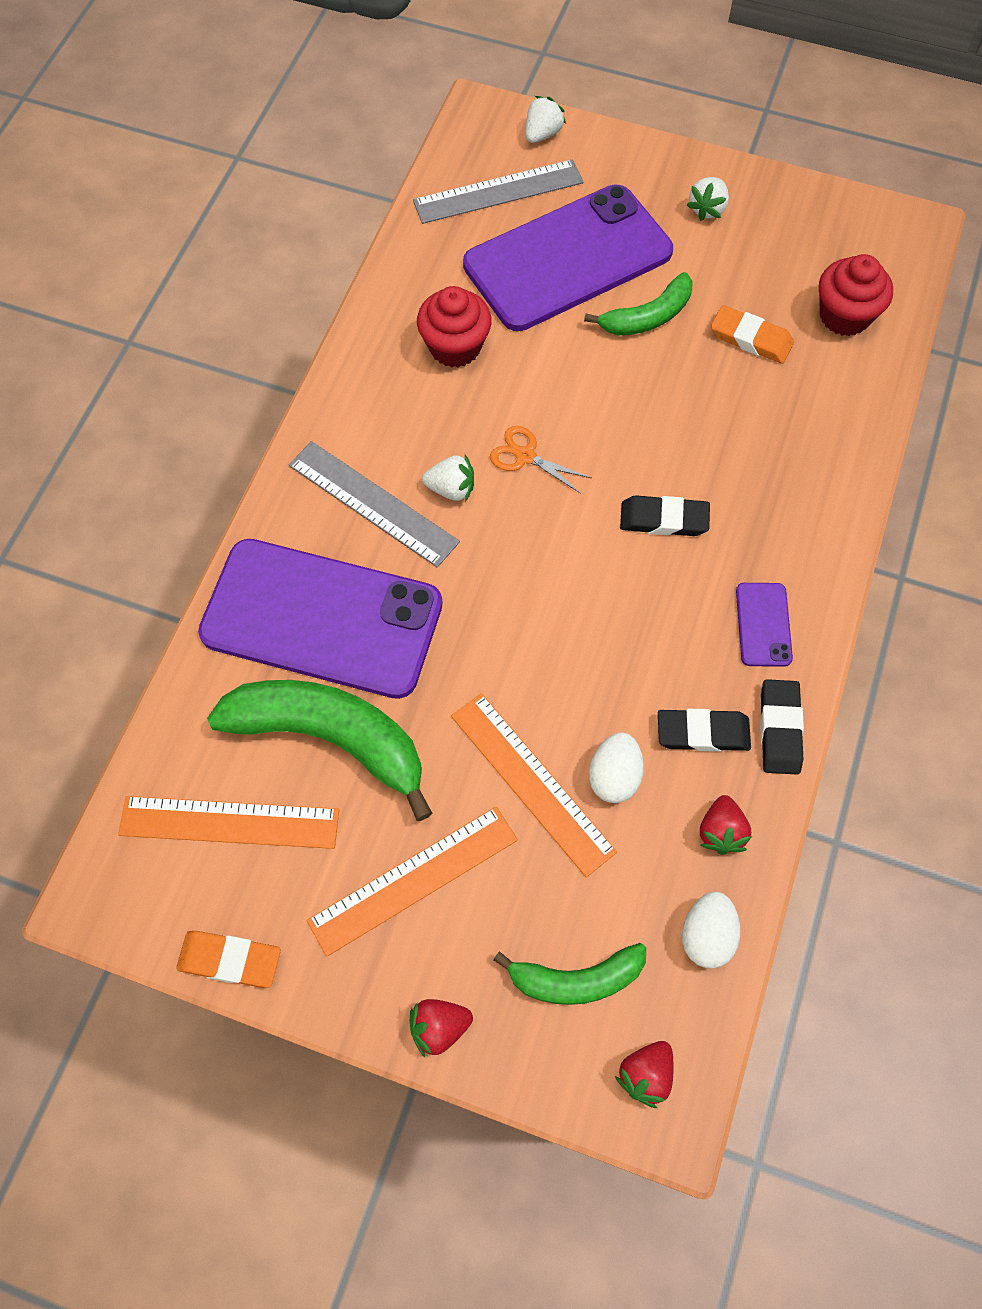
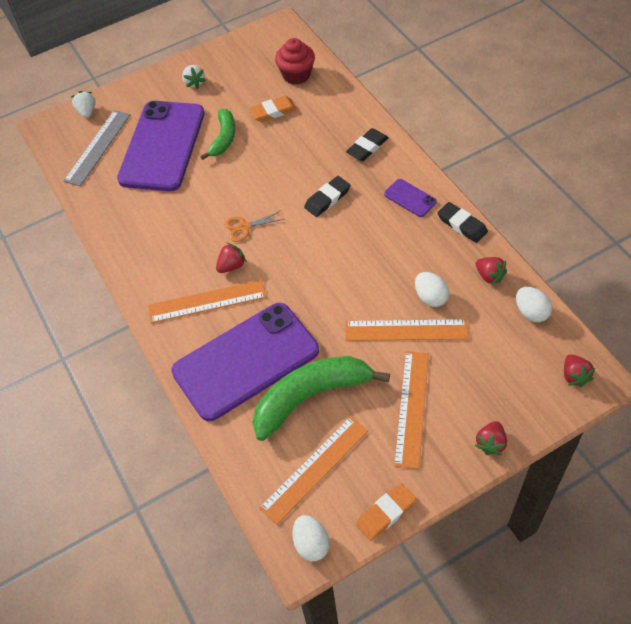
camera: 45 degrees left, 10 degrees down
grey ruler [289,441,460,568] -> orange ruler [148,280,266,323]
red cupcake [417,286,492,368] -> none
white strawberry [422,454,474,502] -> red strawberry [216,243,247,273]
green banana [493,943,646,1005] -> none
black eraser [658,709,751,752] -> black eraser moved to [346,128,389,161]
none -> white egg [292,515,330,561]

